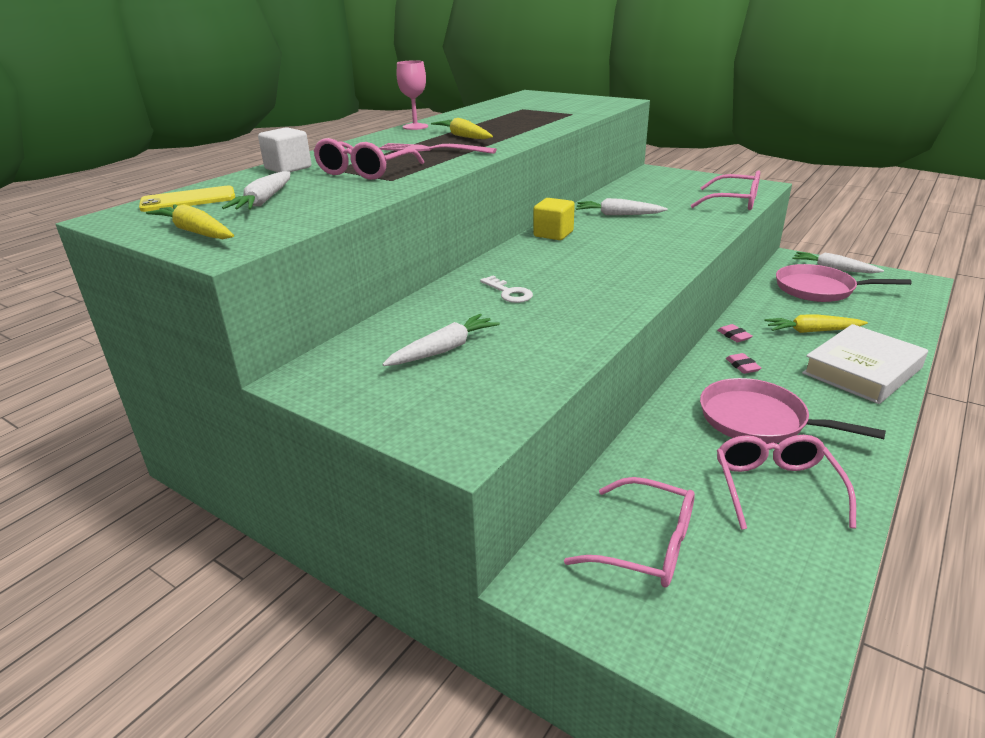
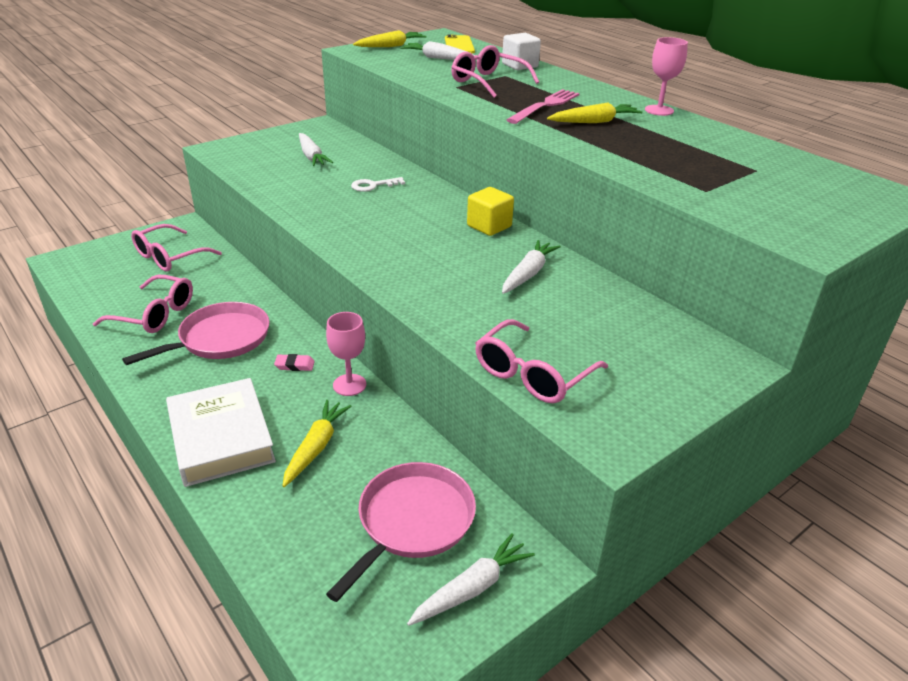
camera: 105 degrees right, 5 degrees up
pink eraser [717,324,753,342] -> pink goblet [326,312,366,396]

